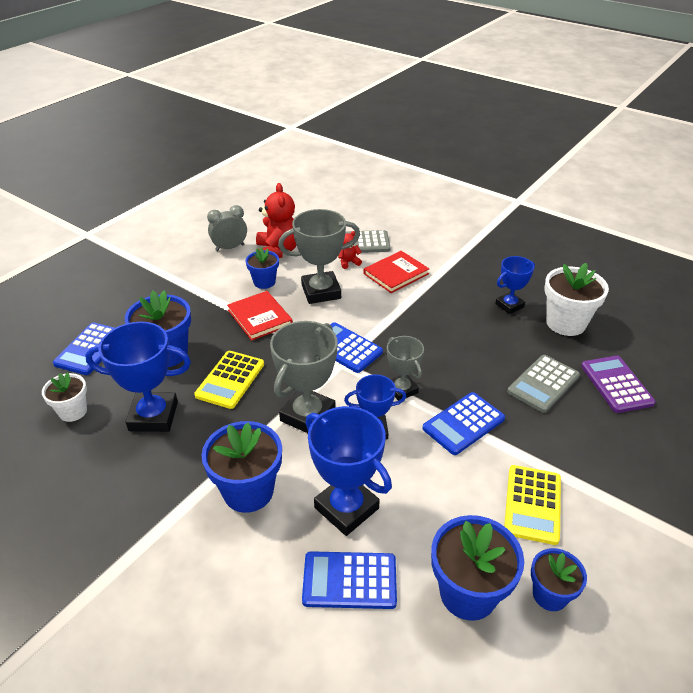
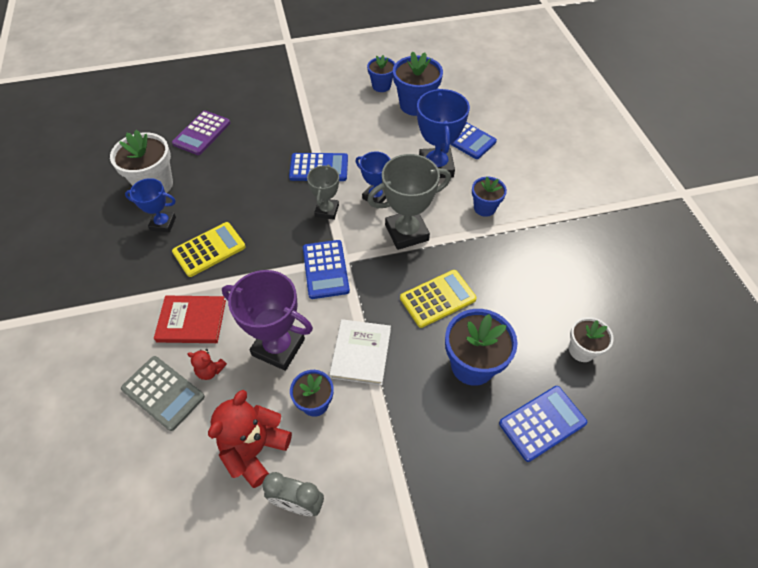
camera: 140 degrees left, 15 degrees up
blue trophy [85,322,191,432] -> none
blue flower pot [201,421,282,513] -> blue flower pot [472,177,507,217], size x0.60
red book [227,291,293,341] -> white book [329,319,391,385]
grey trophy [278,209,360,304] -> purple trophy [222,270,313,371]
yellow calculator [504,465,561,545] -> yellow calculator moved to [172,222,246,277]
grey calculator [507,355,580,413] -> none

